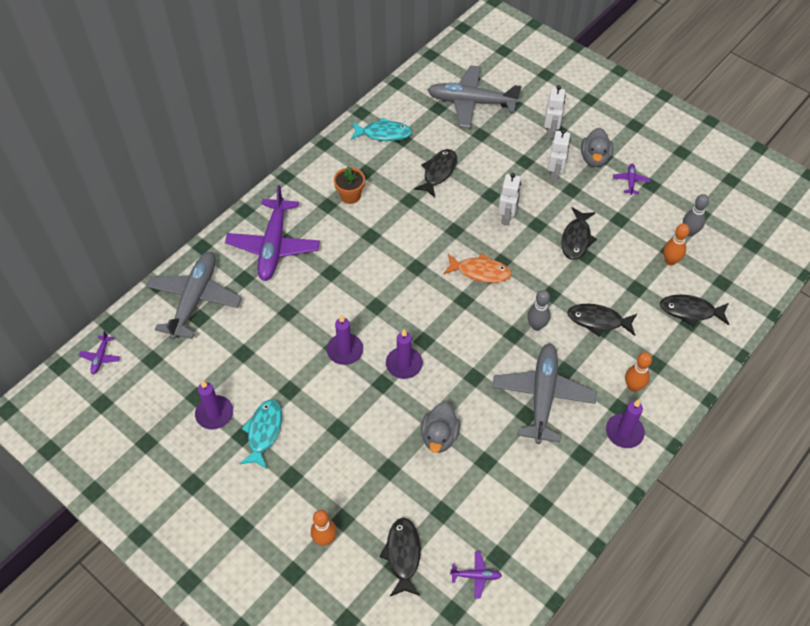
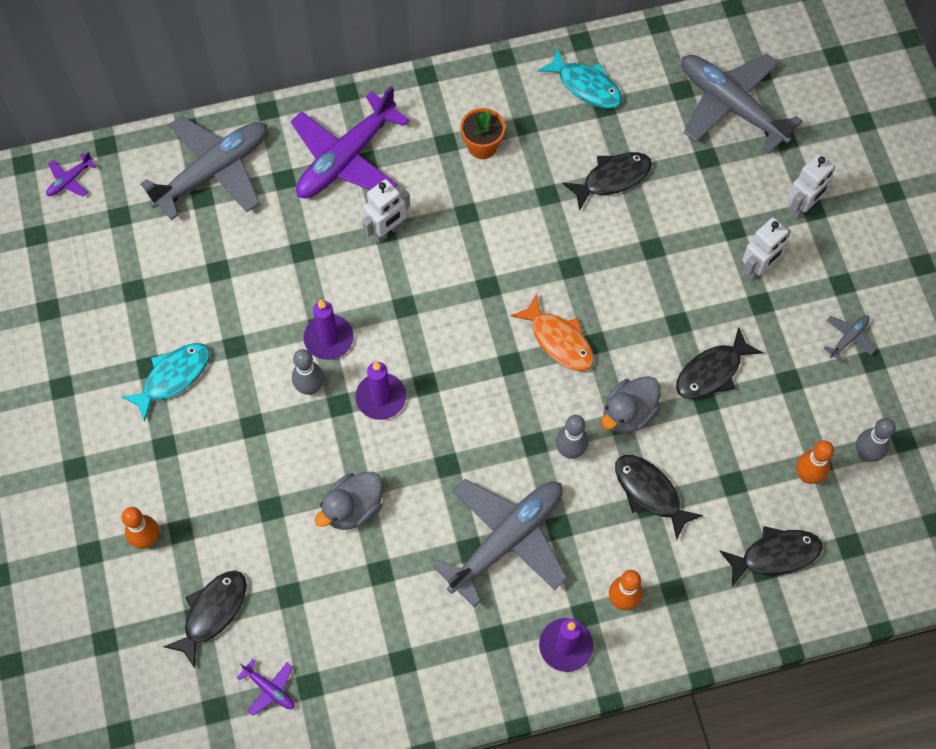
camera: 35 degrees right, 10 degrees up
purple candle [195,380,233,430] -> none
white robot [498,173,521,225] -> white robot moved to [362,179,410,243]
grey duck [581,128,613,167] -> grey duck moved to [601,376,661,434]
purple plane [613,164,650,195] -> grey plane [824,315,875,362]
black fish [660,294,729,327] -> black fish turned 120 degrees clockwise [720,526,823,586]
none -> grey bowling pin [292,349,324,395]

